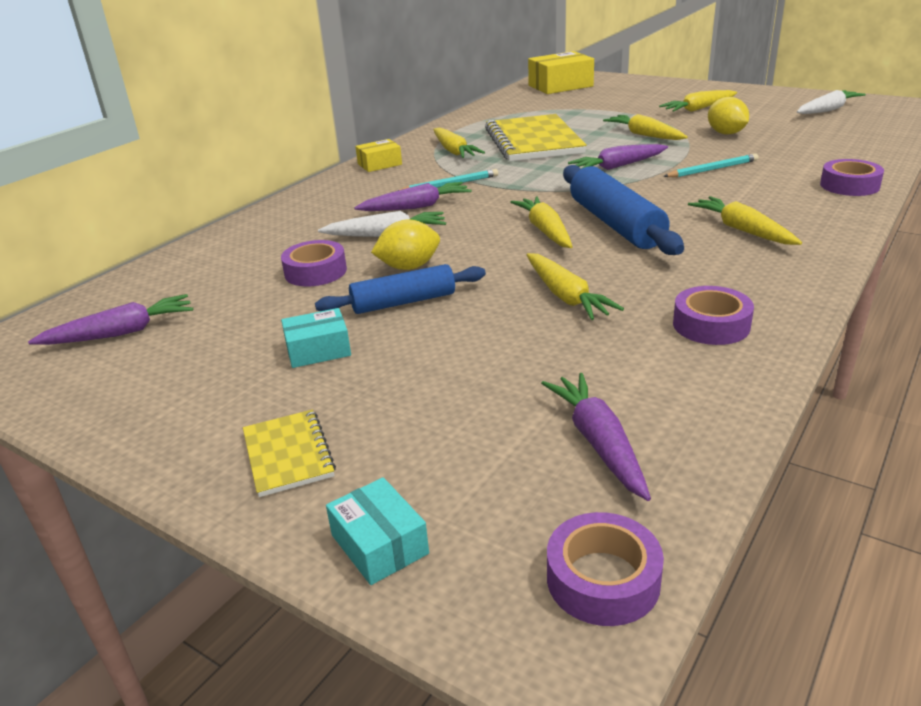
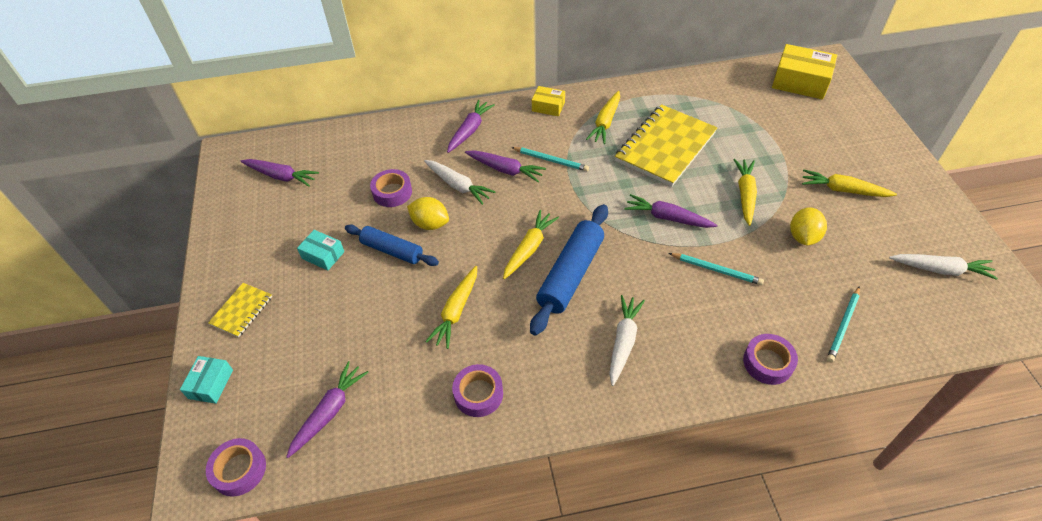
camera: 45 degrees right, 20 degrees up
yellow carrot [688,196,802,245] -> white carrot [609,295,645,386]
none -> purple carrot [447,100,495,153]
none -> turquoise pencil [827,286,860,362]

